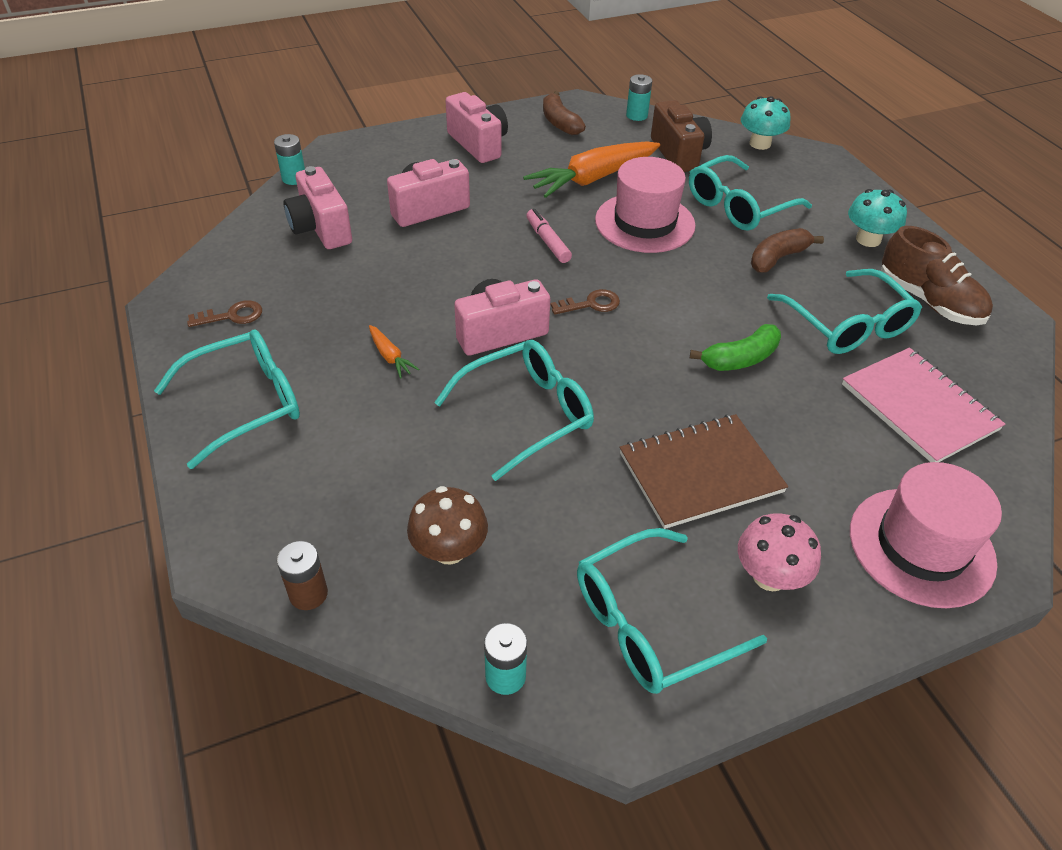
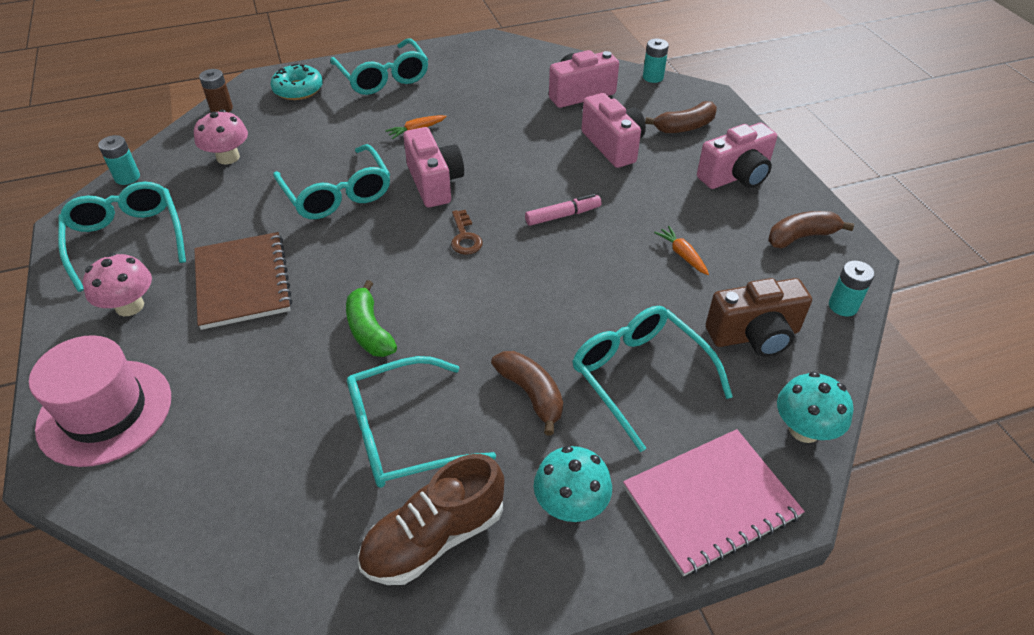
camera: 95 degrees right, 0 degrees up
brown key [187,300,262,327] -> none
brown mushroom [407,486,488,564] -> pink mushroom [194,109,248,164]
orange carrot [523,141,660,198] -> orange carrot [654,226,709,275], size x0.44
pink hat [595,157,696,253] -> none
pink notebook [842,348,1005,462] -> pink notebook moved to [623,429,805,576]
none -> turquoise donut [270,64,323,100]
none -> brown banana [645,101,717,133]

